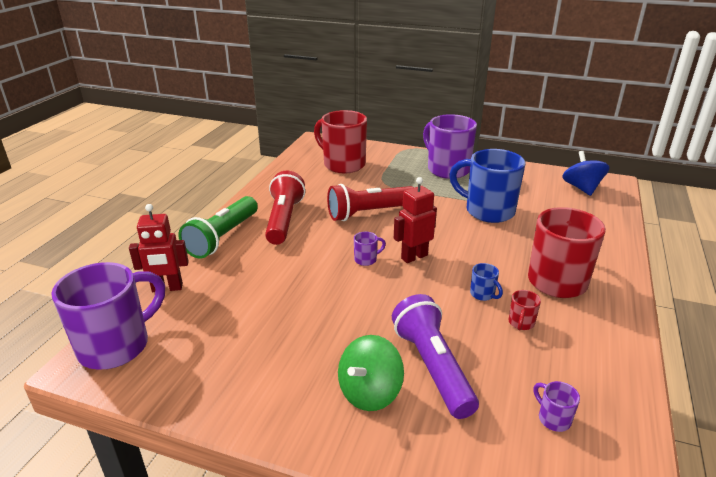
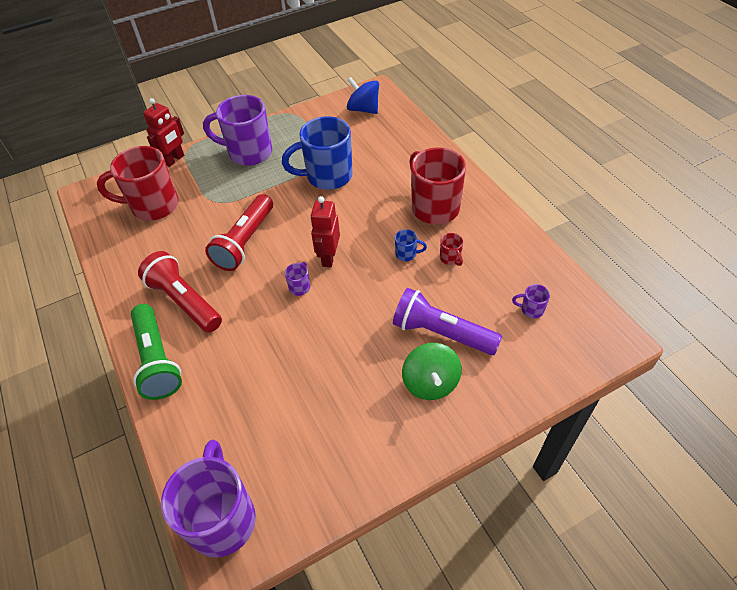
camera: 45 degrees left, 20 degrees up
red robot [129,204,189,292] -> red robot moved to [143,98,184,167]

